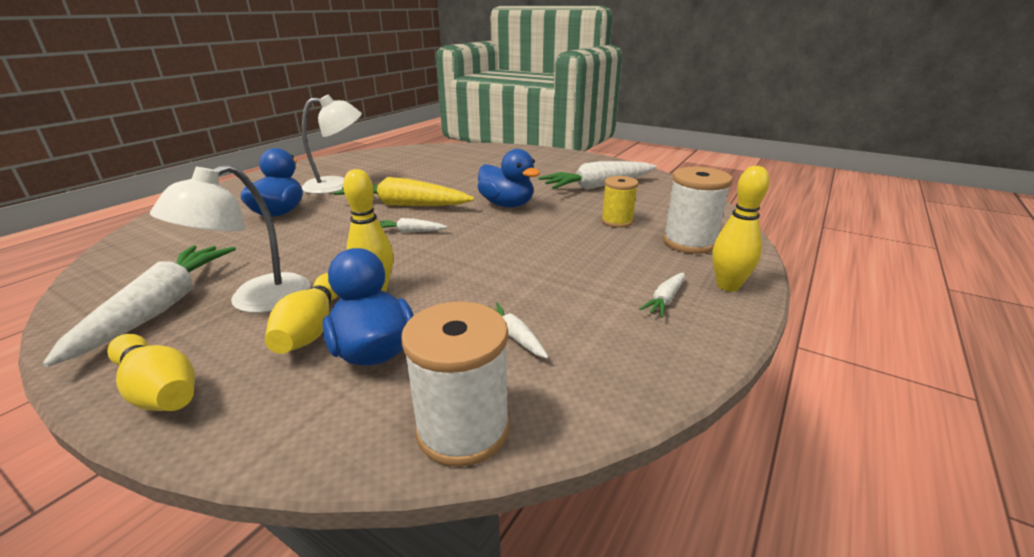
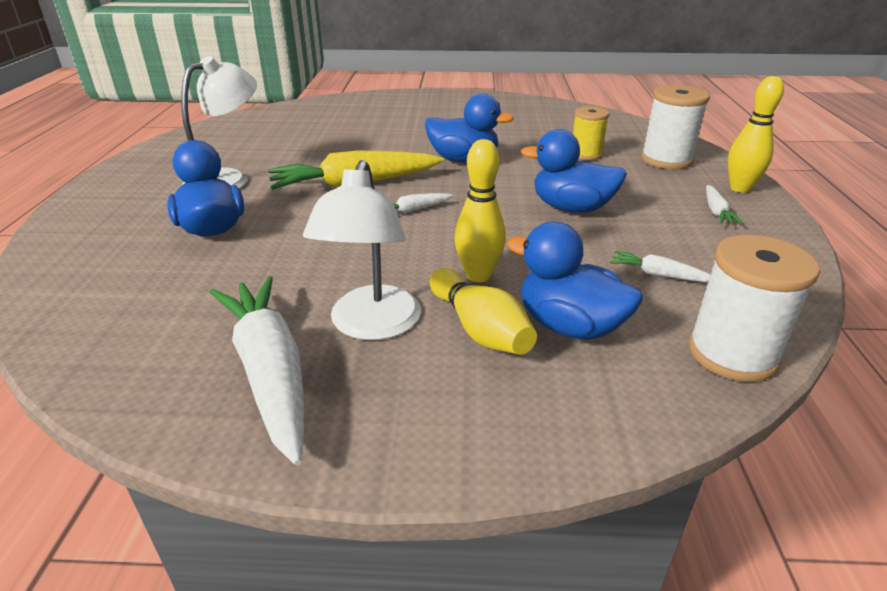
camera: 30 degrees left, 5 degrees up
yellow bowling pin [107,334,195,411] -> none
white carrot [539,161,657,190] -> none
none -> blue duck [521,129,627,213]

